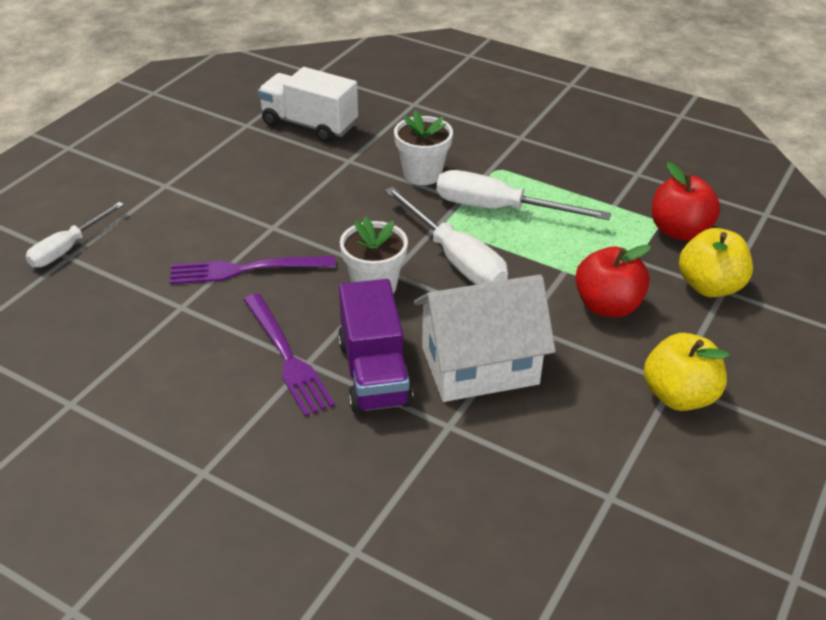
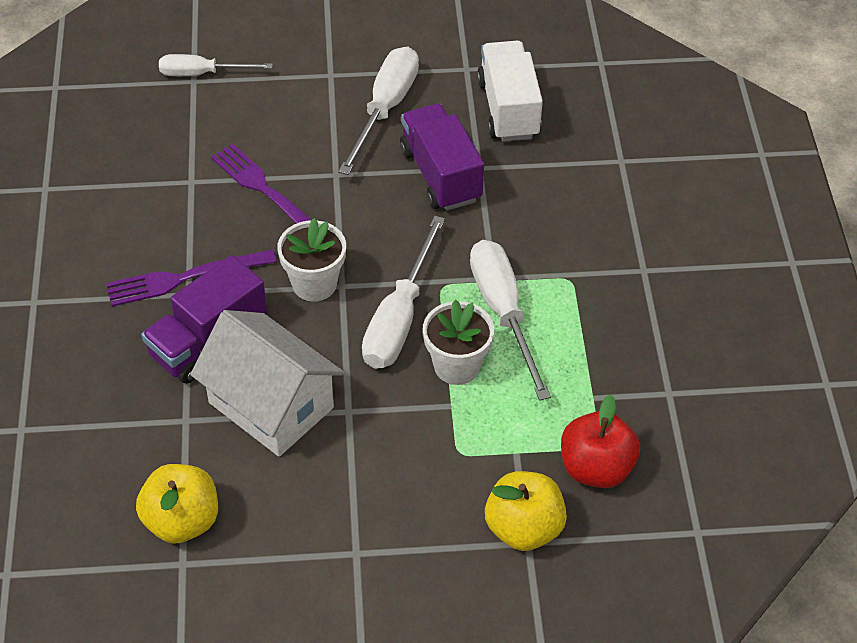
camera: 55 degrees right, 10 degrees up
purple fork [244,293,335,417] -> purple fork turned 45 degrees clockwise [106,249,277,307]
white flower pot [394,110,453,185] -> white flower pot moved to [423,299,494,385]
red apple [575,245,651,317] -> none
yellow apple [644,333,729,411] -> yellow apple moved to [136,464,218,544]
none -> white screwdriver [338,47,419,175]
none -> purple truck [400,104,484,211]

